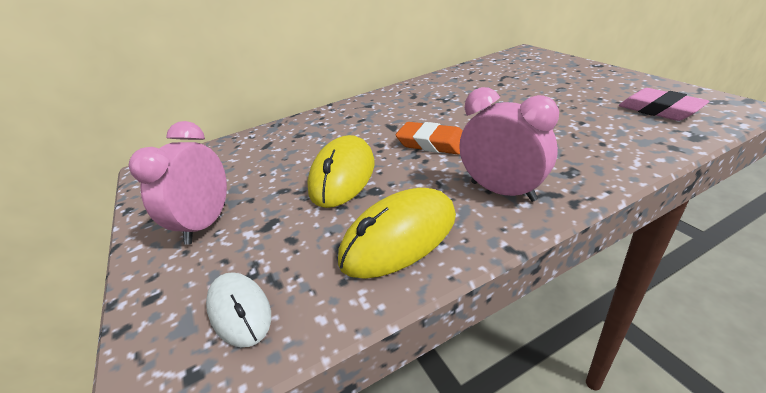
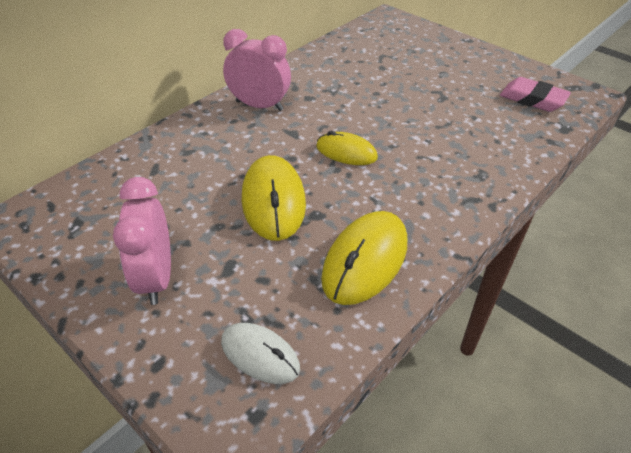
camera: 25 degrees left, 10 degrees up
orange eraser [395,122,463,155] -> yellow mouse [316,131,378,165]
pink clock [459,87,559,202] -> pink clock moved to [223,29,291,111]

